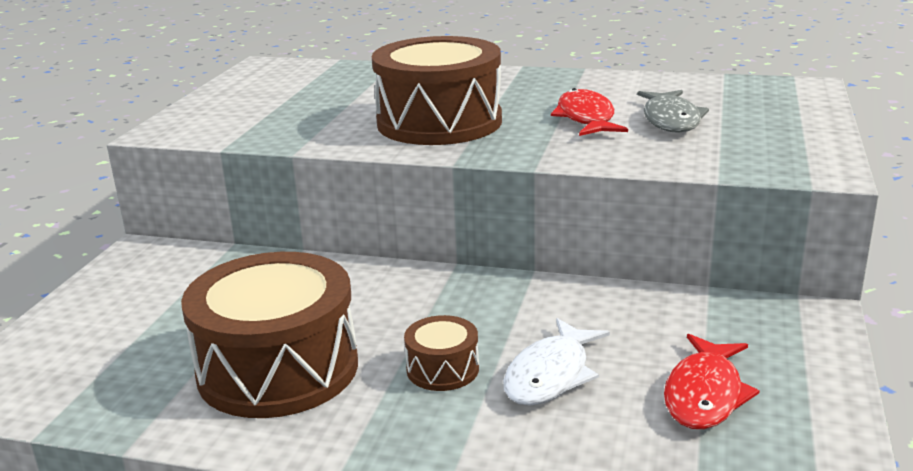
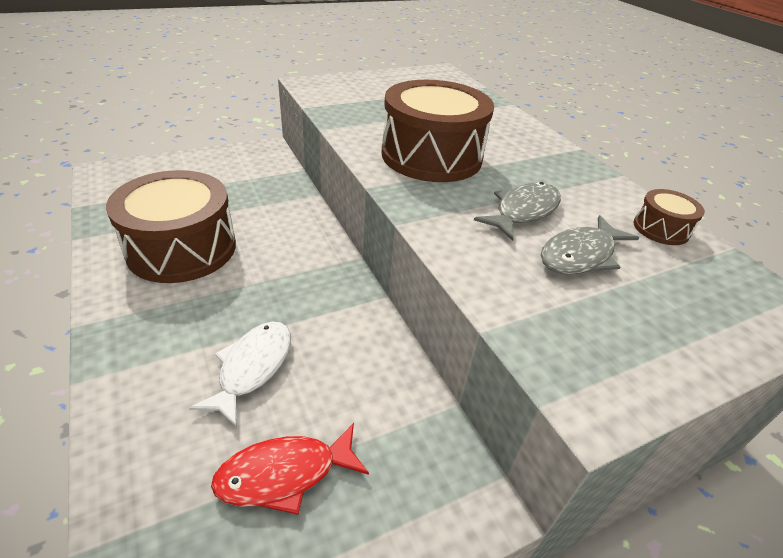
camera: 45 degrees right, 15 degrees up
brown drum [404,315,479,391] -> brown drum moved to [634,189,705,245]
white fish [503,318,610,405] -> white fish turned 120 degrees clockwise [189,322,291,427]
red fish [551,88,628,136] -> grey fish [474,182,561,241]

